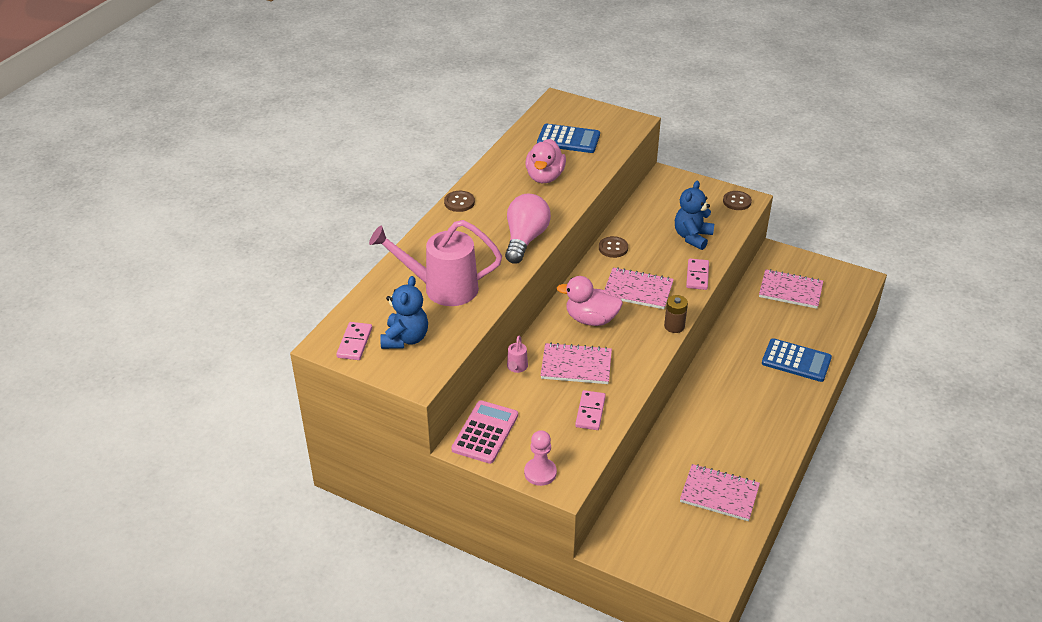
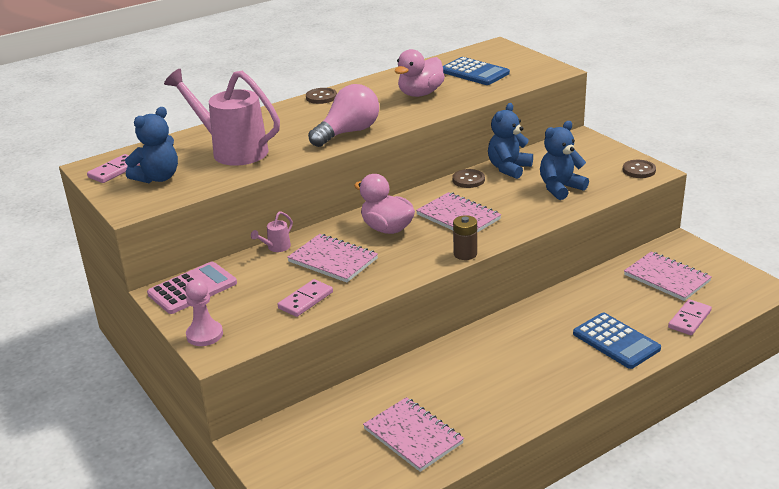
camera: 30 degrees right, 10 degrees down
pink domino [686,259,709,290] -> pink domino moved to [668,299,712,335]
none -> blue teddy bear [488,103,533,179]

